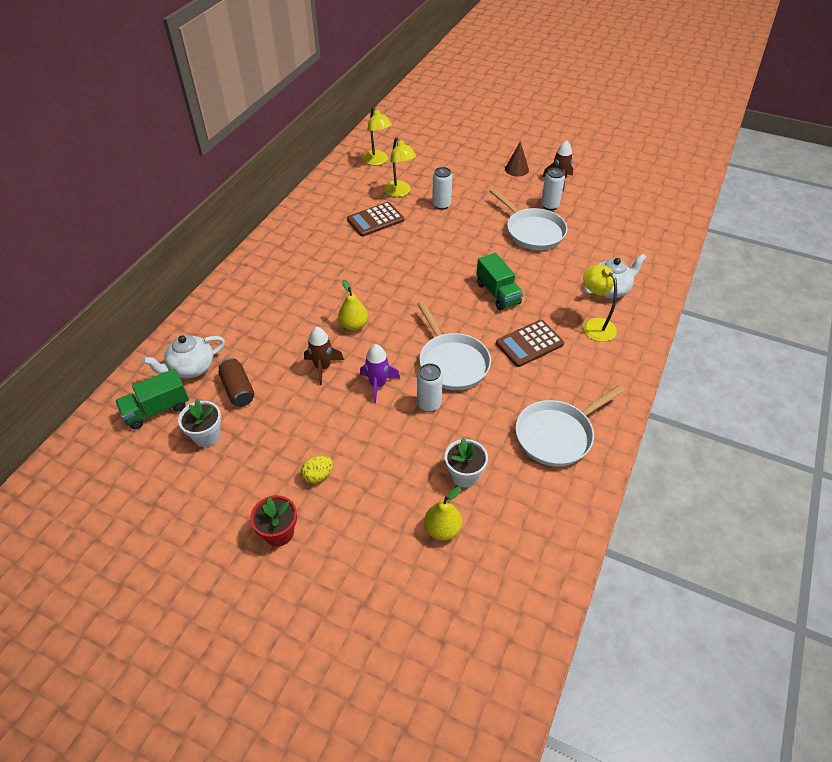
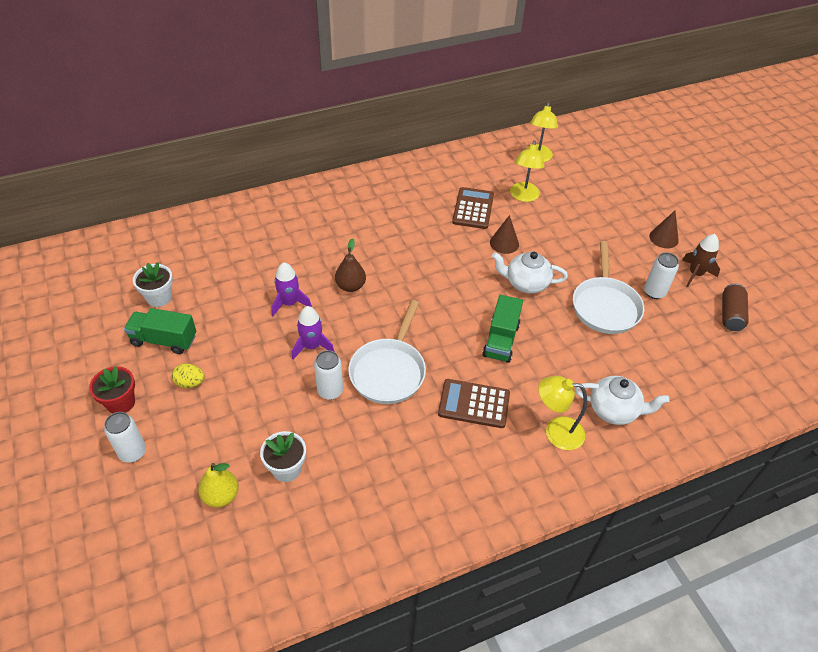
camera: 40 degrees right, 0 degrees up
green truck [115,369,189,429] -> green truck moved to [124,308,196,354]
white teapot [143,335,225,378] -> white teapot moved to [492,252,568,294]
brown can [219,358,254,407] -> brown can moved to [722,283,749,331]
brown rocket [304,327,344,385] -> purple rocket [271,262,312,316]
yellow pear [338,279,368,331] -> brown pear [335,238,366,292]
brown calculator [347,202,404,237] -> brown calculator turned 90 degrees clockwise [452,187,494,229]
white can [432,167,452,210] -> white can moved to [104,412,146,463]
white pan [516,385,625,467] -> none
yellow lamp [583,265,617,342] -> yellow lamp turned 90 degrees counterclockwise [538,376,587,450]
none -> brown cone [490,215,519,254]

